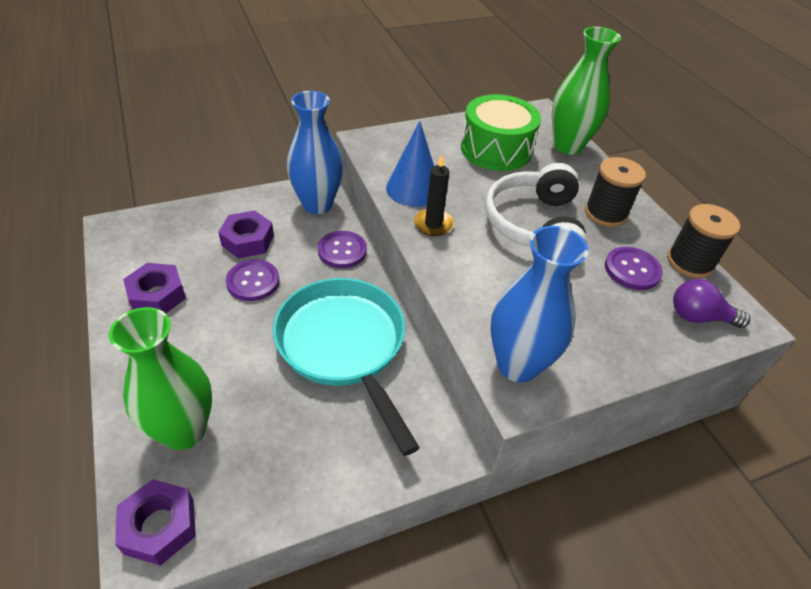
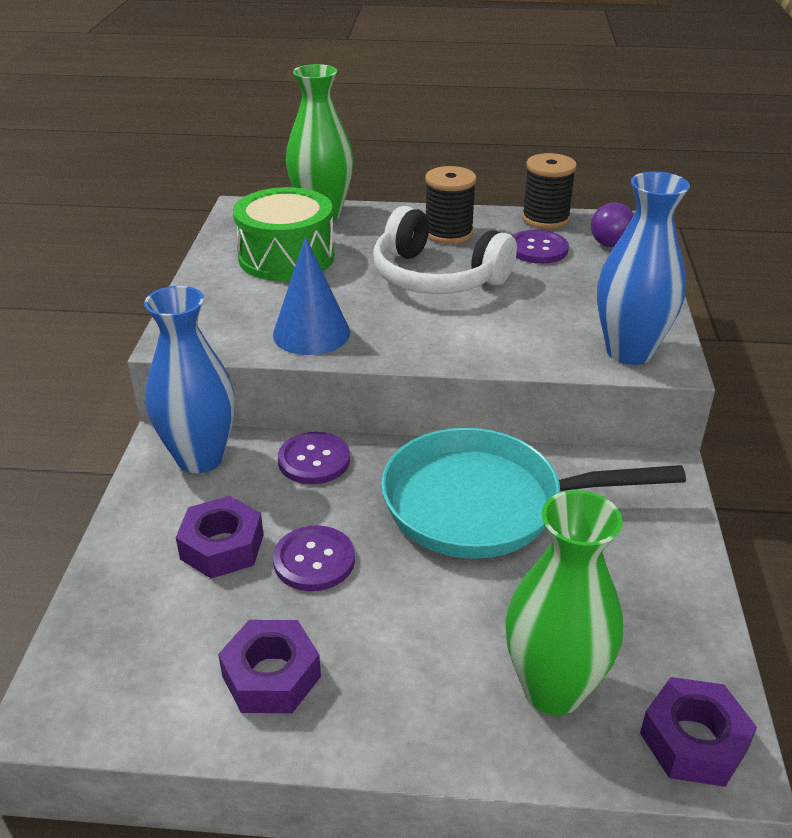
camera: 60 degrees left, 10 degrees down
black candle [414,155,454,236] -> none

